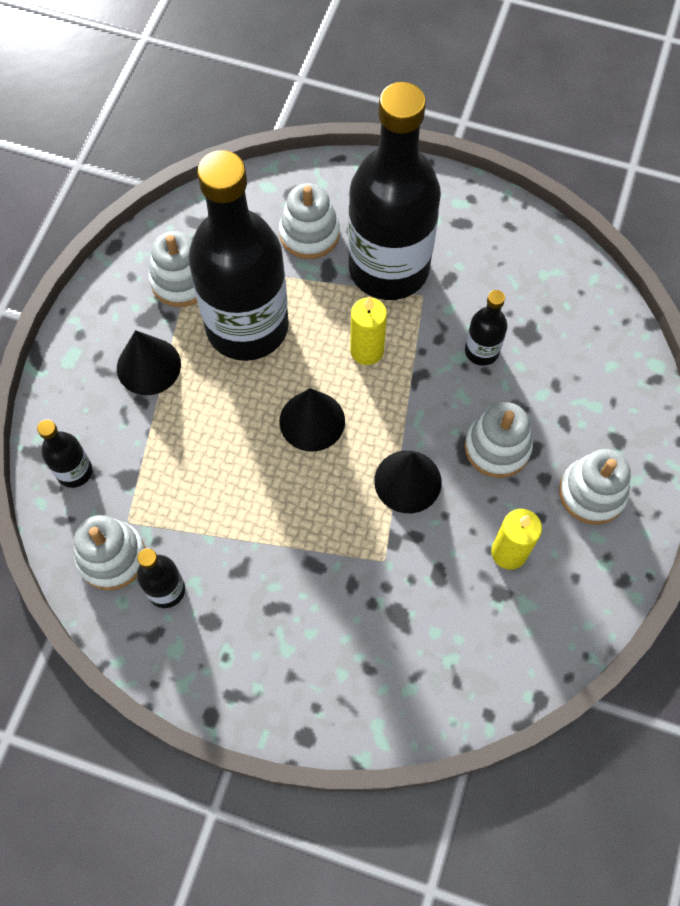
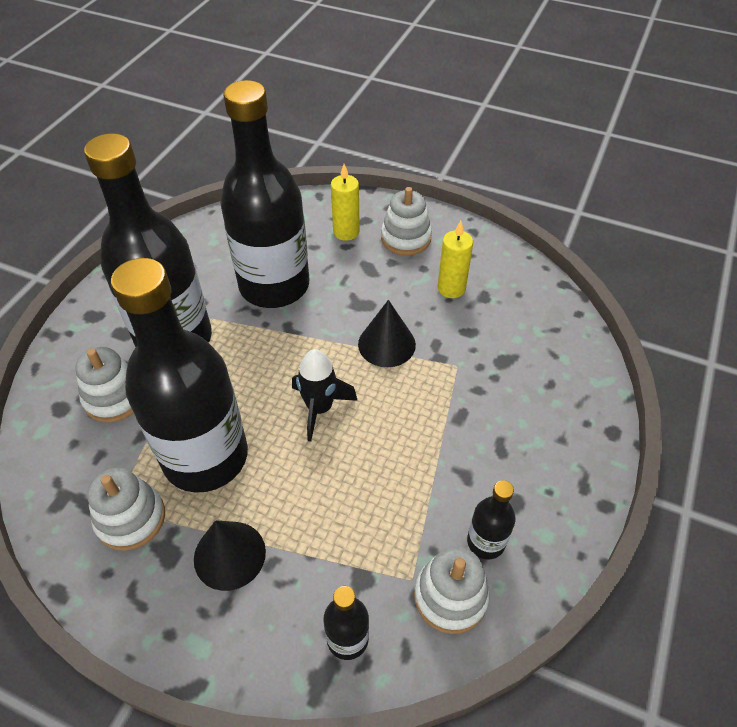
camera: 85 degrees left, 15 degrees down
black cone [279,388,345,452] -> black rocket [292,349,358,442]
yellow candle [350,296,387,365] -> yellow candle moved to [331,164,360,241]
black bottle [465,290,507,366] -> black bottle [220,80,310,308], size x2.41
white stacking toy [465,402,533,478] -> none

